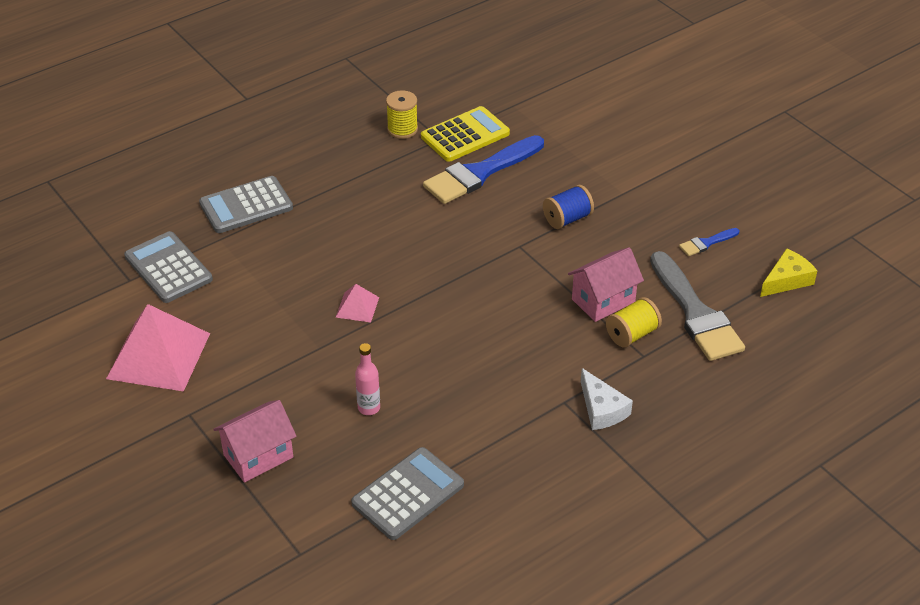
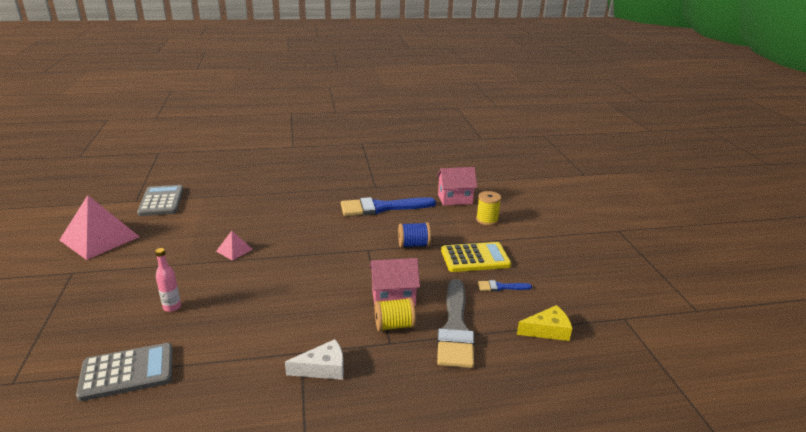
camera: 25 degrees right, 15 degrees down
grey calculator [199,176,293,233] -> none
pink house [214,400,297,483] -> pink house moved to [437,167,477,206]
yellow spool [386,90,418,139] -> yellow spool moved to [476,191,501,225]
yellow calculator [421,106,510,162] -> yellow calculator moved to [441,242,511,272]
white cheese [581,368,633,430] -> white cheese turned 105 degrees counterclockwise [285,339,344,380]

